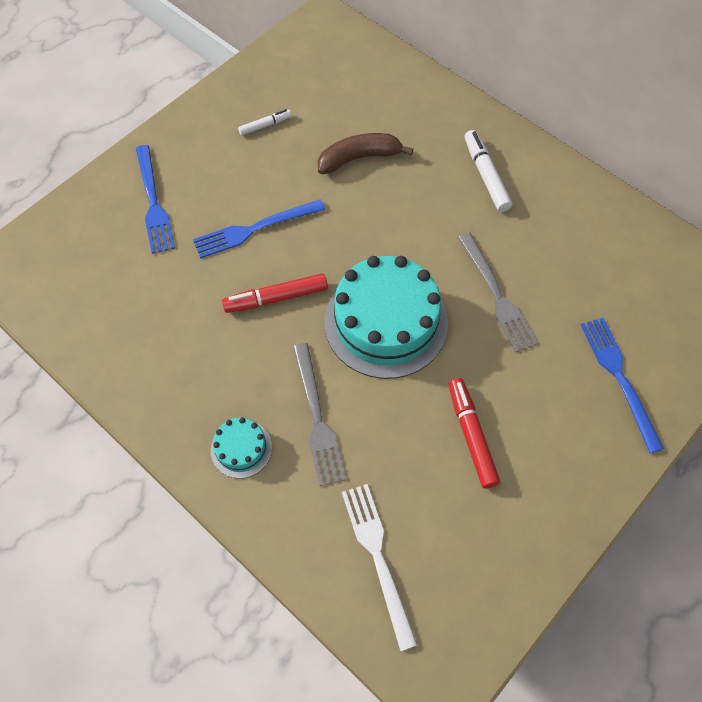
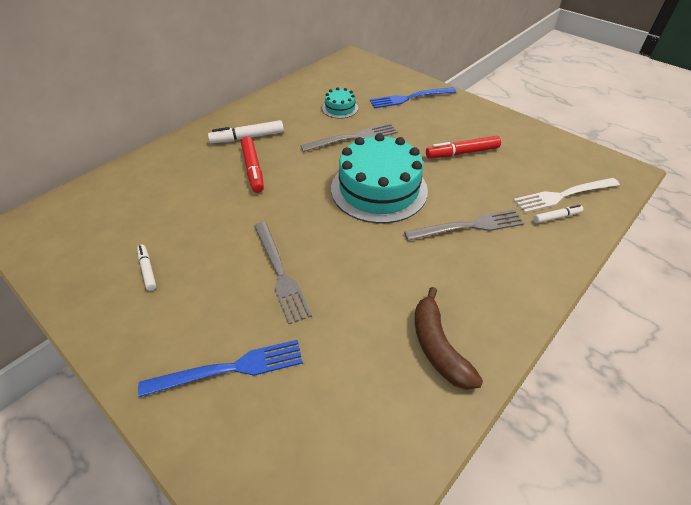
camera: 90 degrees left, 15 degrees down
blue fork [193,199,325,259] -> grey fork [254,222,312,324]
turquoise cake [211,417,272,479] -> turquoise cake moved to [322,87,358,119]
red marker [222,274,328,313] -> red marker moved to [241,137,264,193]
brown banana [318,133,413,174] -> brown banana moved to [415,287,483,390]
none -> white marker [533,205,583,223]

